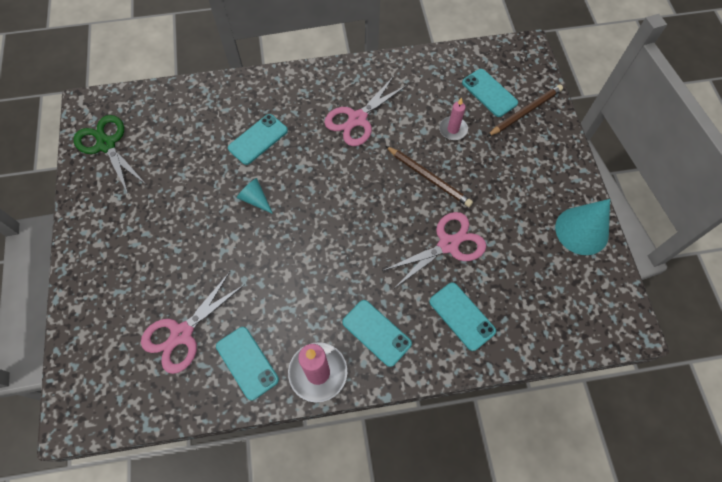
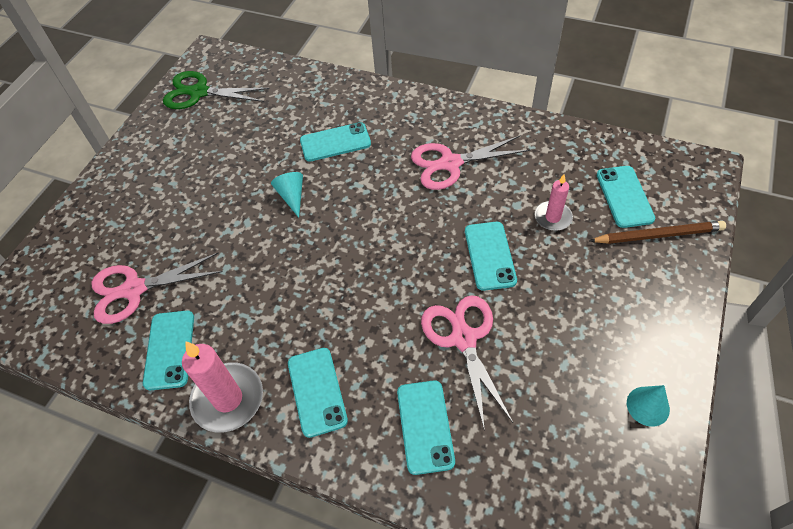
camera: 35 degrees right, 10 degrees down
green scissors [73,115,146,194] -> green scissors turned 75 degrees counterclockwise [163,71,270,109]
pink scissors [382,212,486,288] -> pink scissors turned 105 degrees counterclockwise [421,296,513,431]
brown pencil [386,146,473,207] -> turquoise phone [465,222,517,291]
turquoise cone [555,199,610,255] -> turquoise cone [627,385,670,427], size x0.54

